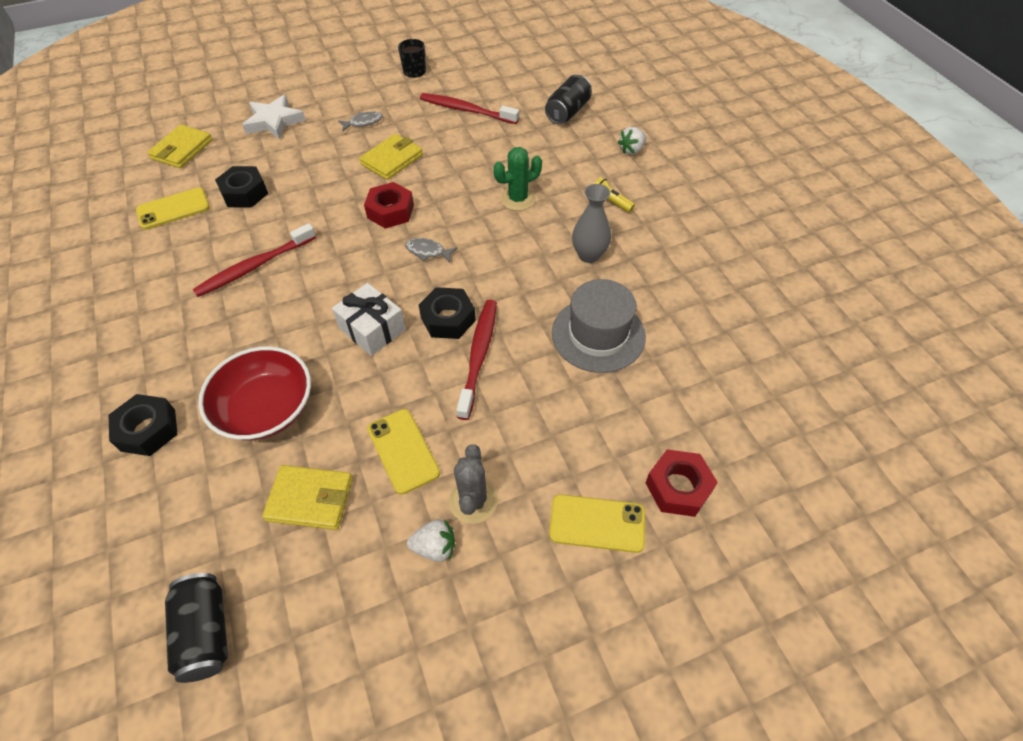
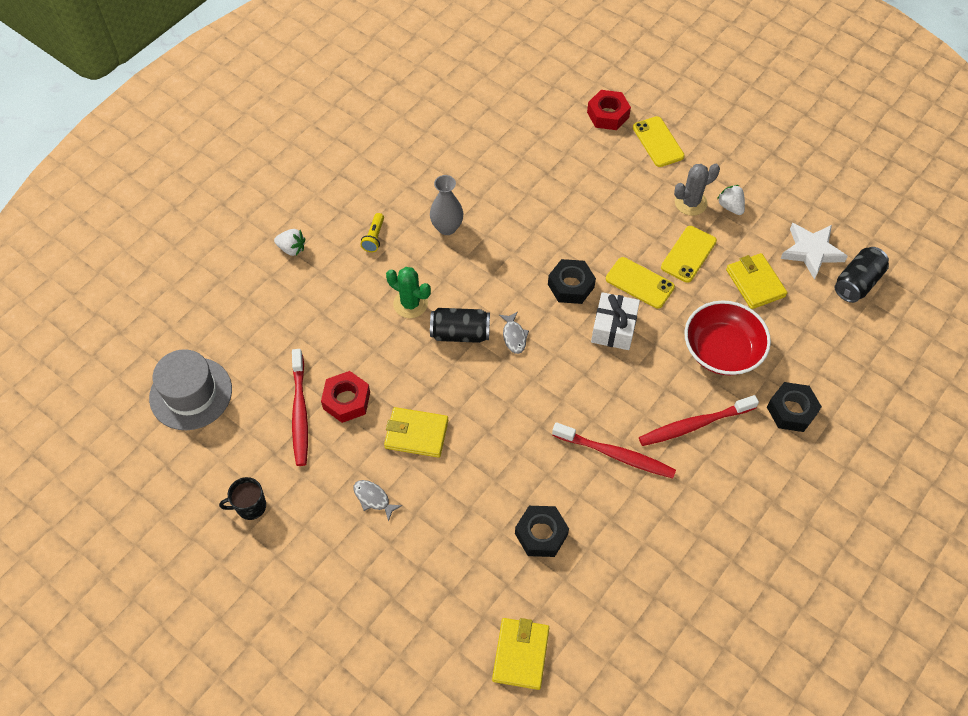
camera: 120 degrees left, 5 degrees up
yellow phone [136,187,210,230] -> yellow phone moved to [606,257,675,309]
yellow wallet [147,124,213,168] -> yellow wallet turned 75 degrees counterclockwise [492,618,549,690]
white star [242,95,306,140] -> white star moved to [780,223,848,280]
red nut [364,182,414,229] -> red nut moved to [321,371,370,423]
red toothbrush [456,300,497,420] -> red toothbrush moved to [639,395,759,446]
black can [545,75,592,124] -> black can moved to [430,308,490,343]
grey hat [552,279,646,373] -> grey hat moved to [149,349,232,430]

